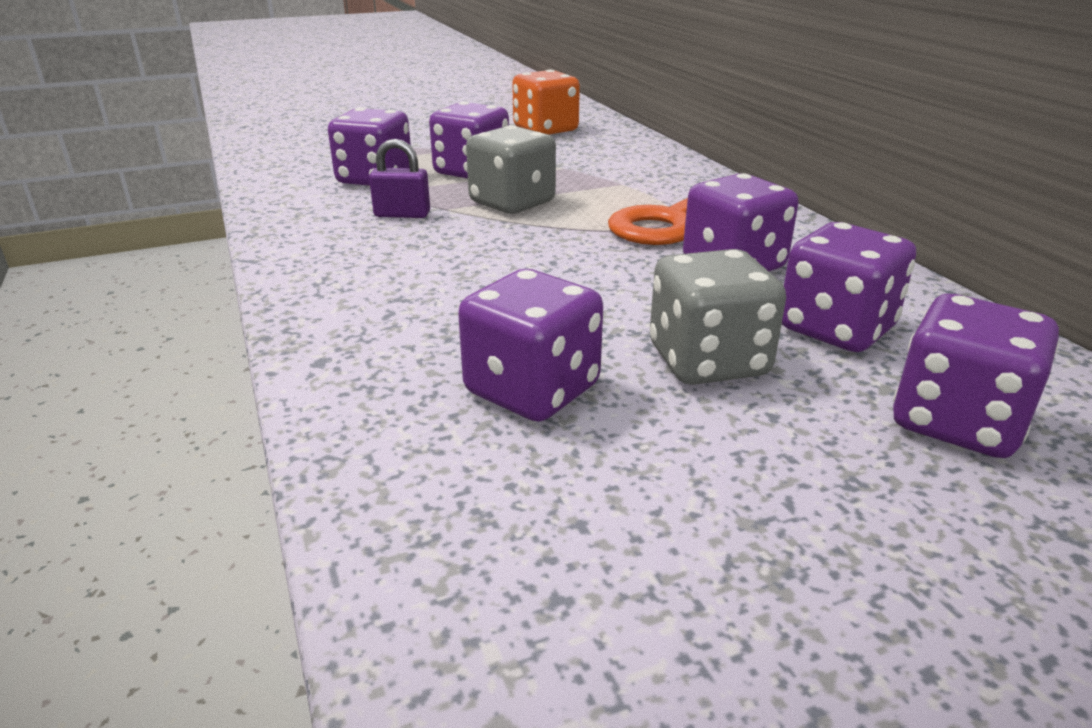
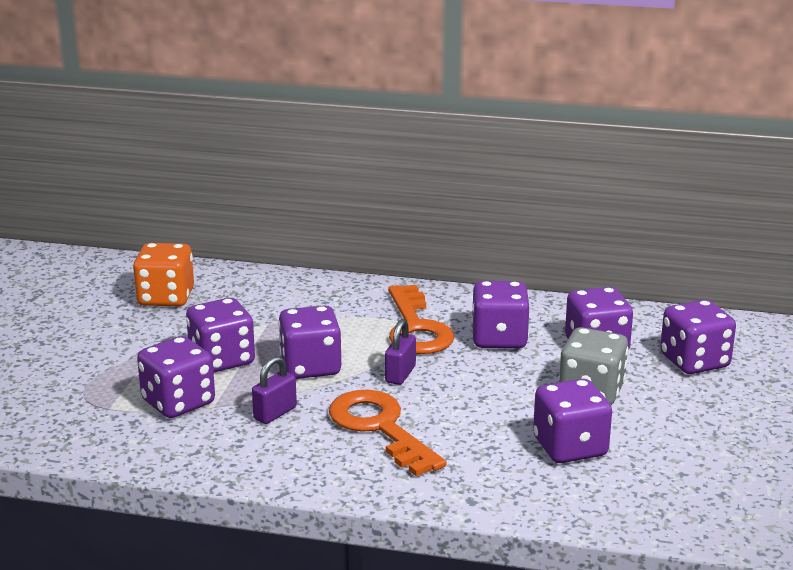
camera: 55 degrees left, 5 degrees down
grey dice [466,125,556,214] -> purple dice [278,305,341,379]
none -> orange key [329,389,446,476]
none -> purple padlock [385,319,416,385]

